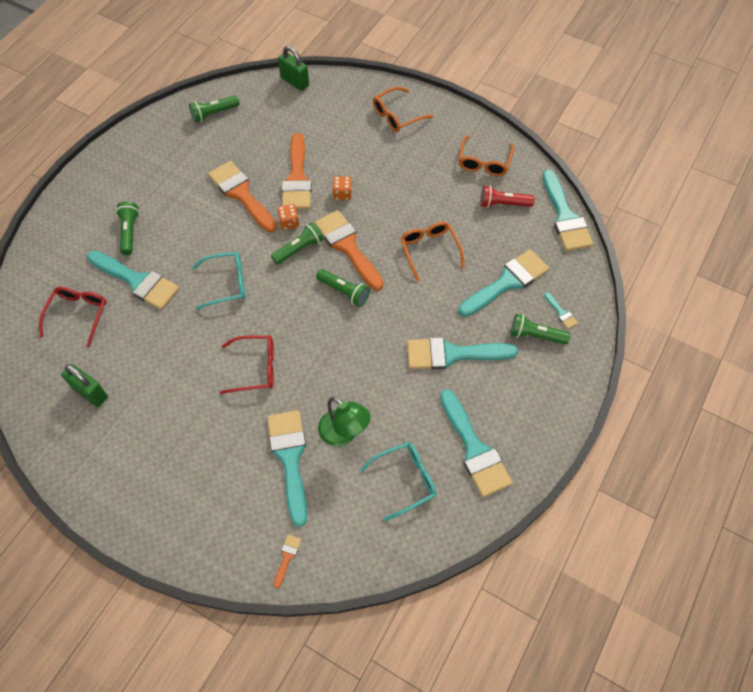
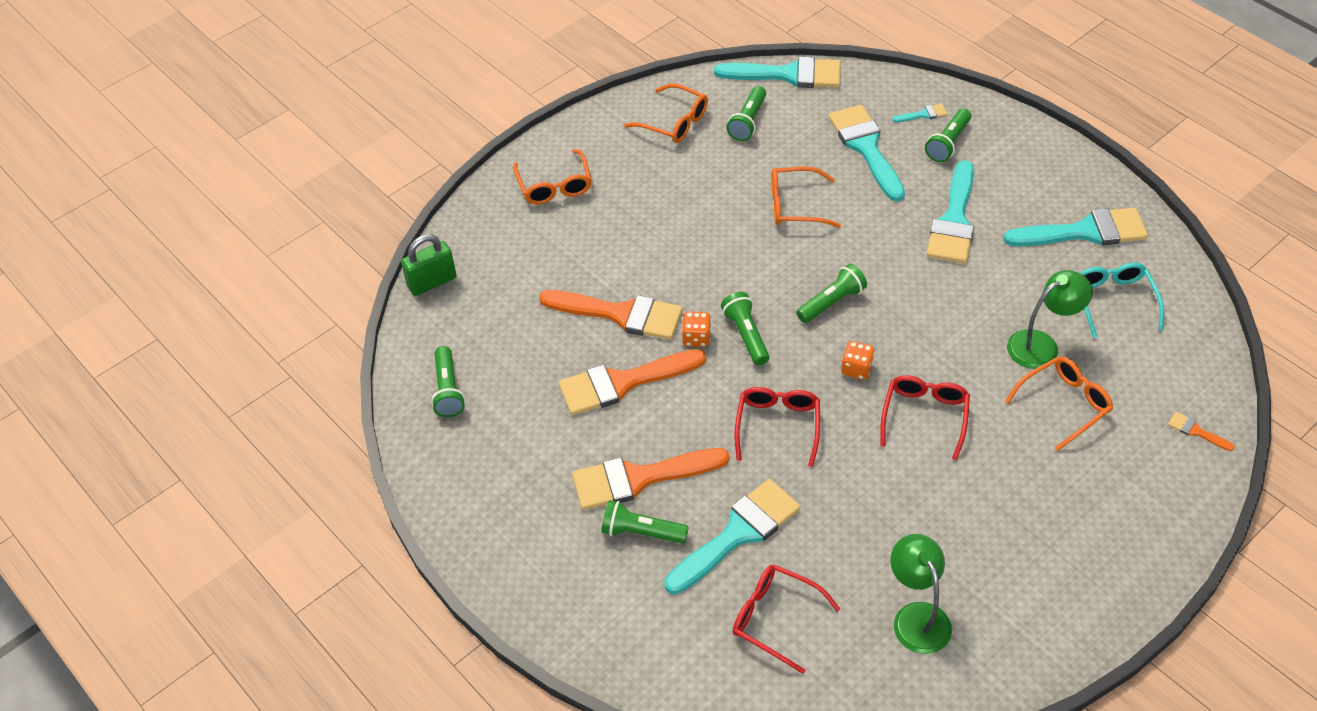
camera: 70 degrees left, 10 degrees down
green padlock [61,364,108,407] -> green lamp [891,534,952,654]
turquoise glasses [192,252,245,310] -> red glasses [735,387,820,467]
turquoise brush [267,410,307,527] -> orange glasses [1005,356,1113,451]
orange brush [314,210,384,291] -> orange brush moved to [572,448,729,510]
orange dice [333,176,352,200] -> orange dice moved to [841,341,875,380]
red flashlight [481,186,535,208] -> green flashlight [726,86,766,141]

